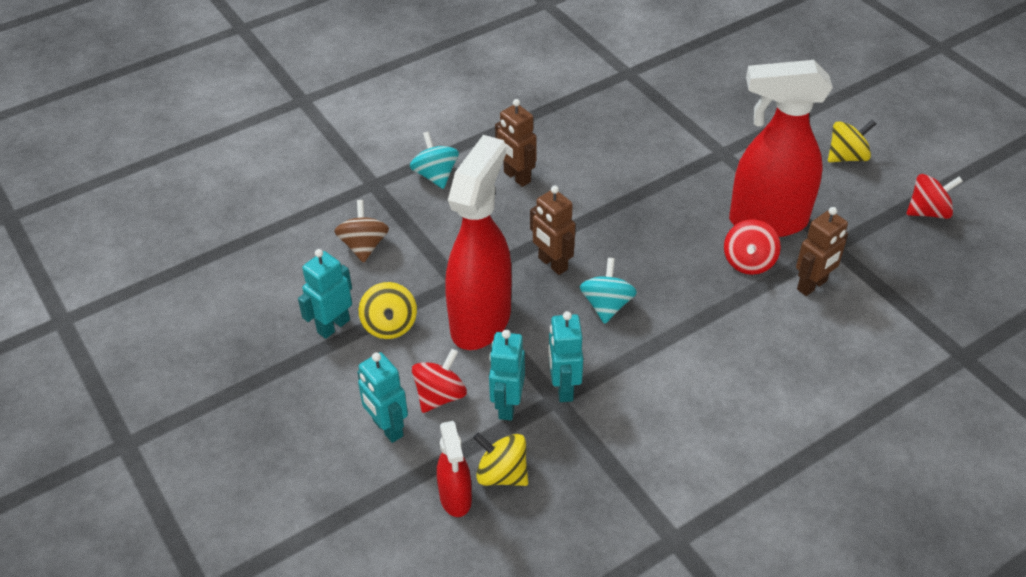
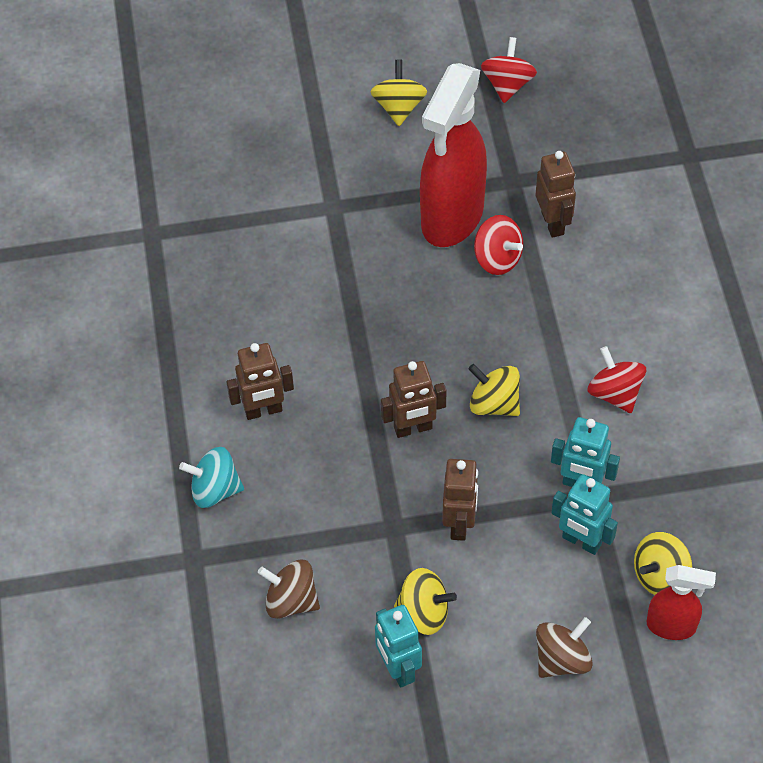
camera: 65 degrees left, 10 degrees up
turquoise robot [357,352,408,443] -> brown spinning top [536,617,593,678]
red spinning top [412,349,467,413] -> red spinning top moved to [587,346,646,413]
red spray bottle [445,135,511,350] -> brown robot [442,459,478,541]
turquoise spinning top [580,258,637,324] -> yellow spinning top [468,364,520,416]

